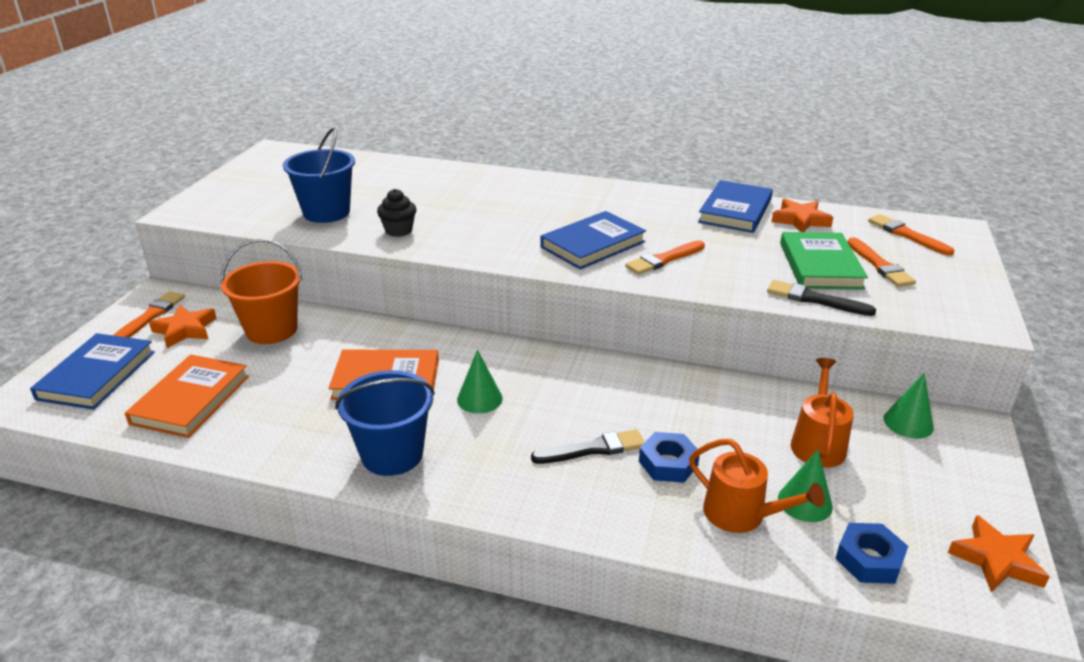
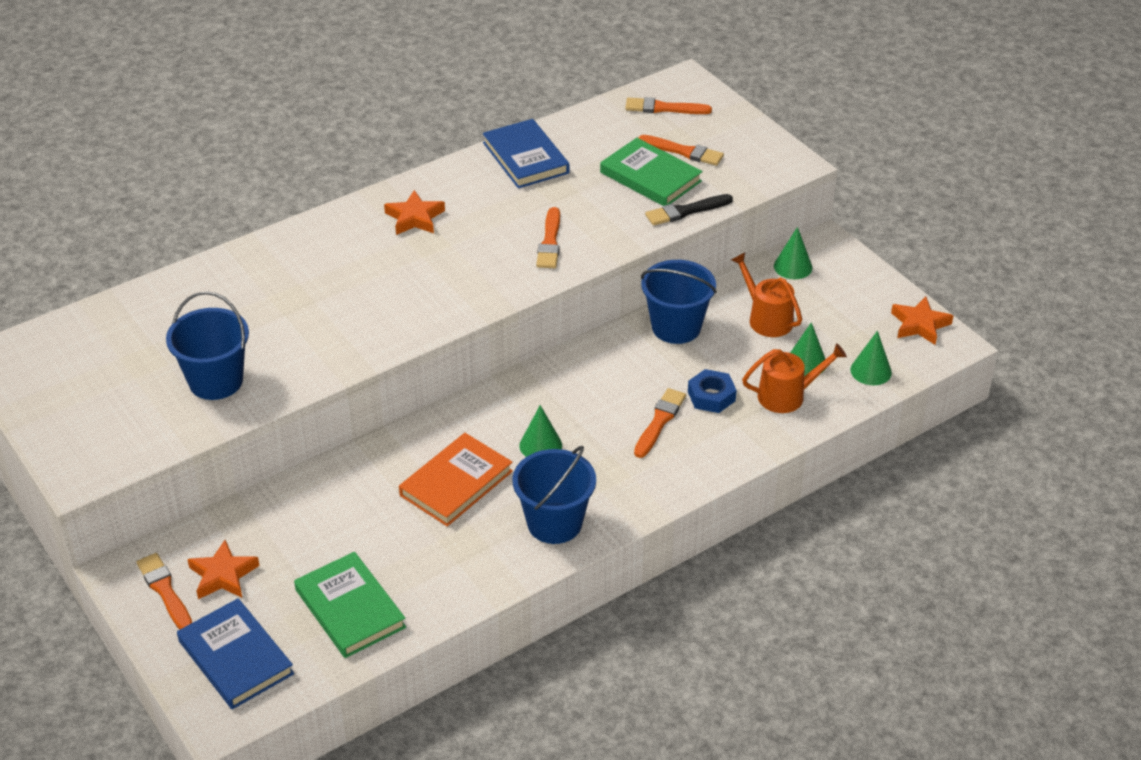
camera: 50 degrees left, 10 degrees up
orange book [125,355,249,438] -> green book [294,552,406,658]
orange bucket [221,239,302,344] -> none
black cupcake [377,189,416,237] -> none
black brush [531,429,645,464] -> orange brush [634,388,686,458]
blue book [541,211,646,269] -> none
orange star [771,199,833,232] -> orange star moved to [384,190,445,235]
blue nut [835,523,908,584] -> green cone [850,331,892,385]
none -> blue bucket [641,260,717,344]

